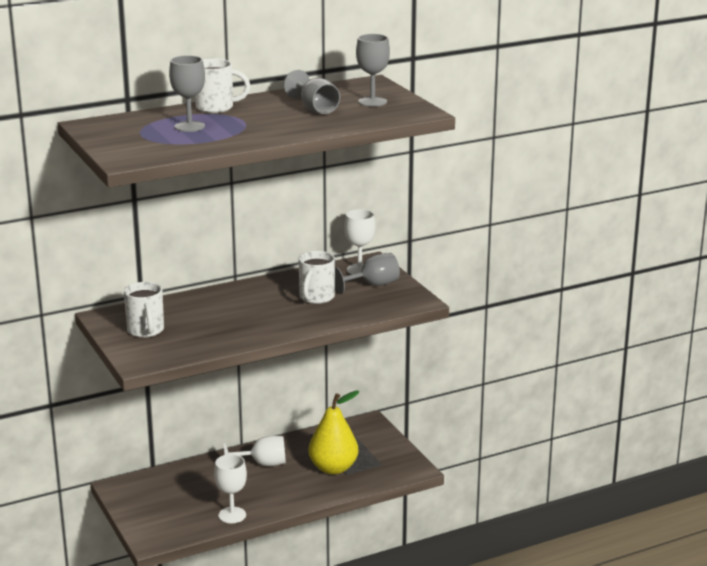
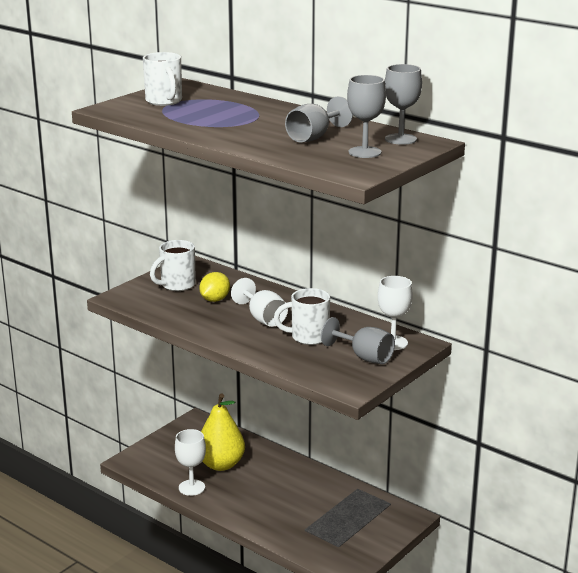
camera: 65 degrees right, 0 degrees up
grey goblet [169,55,205,132] -> grey goblet moved to [385,64,422,145]
white mug [195,58,251,113] -> white mug moved to [143,52,182,106]
white goblet [224,436,286,466] -> white goblet moved to [231,278,288,327]
yellow pear [309,390,360,474] -> yellow pear moved to [201,393,245,471]
none -> yellow lemon [199,272,230,302]

